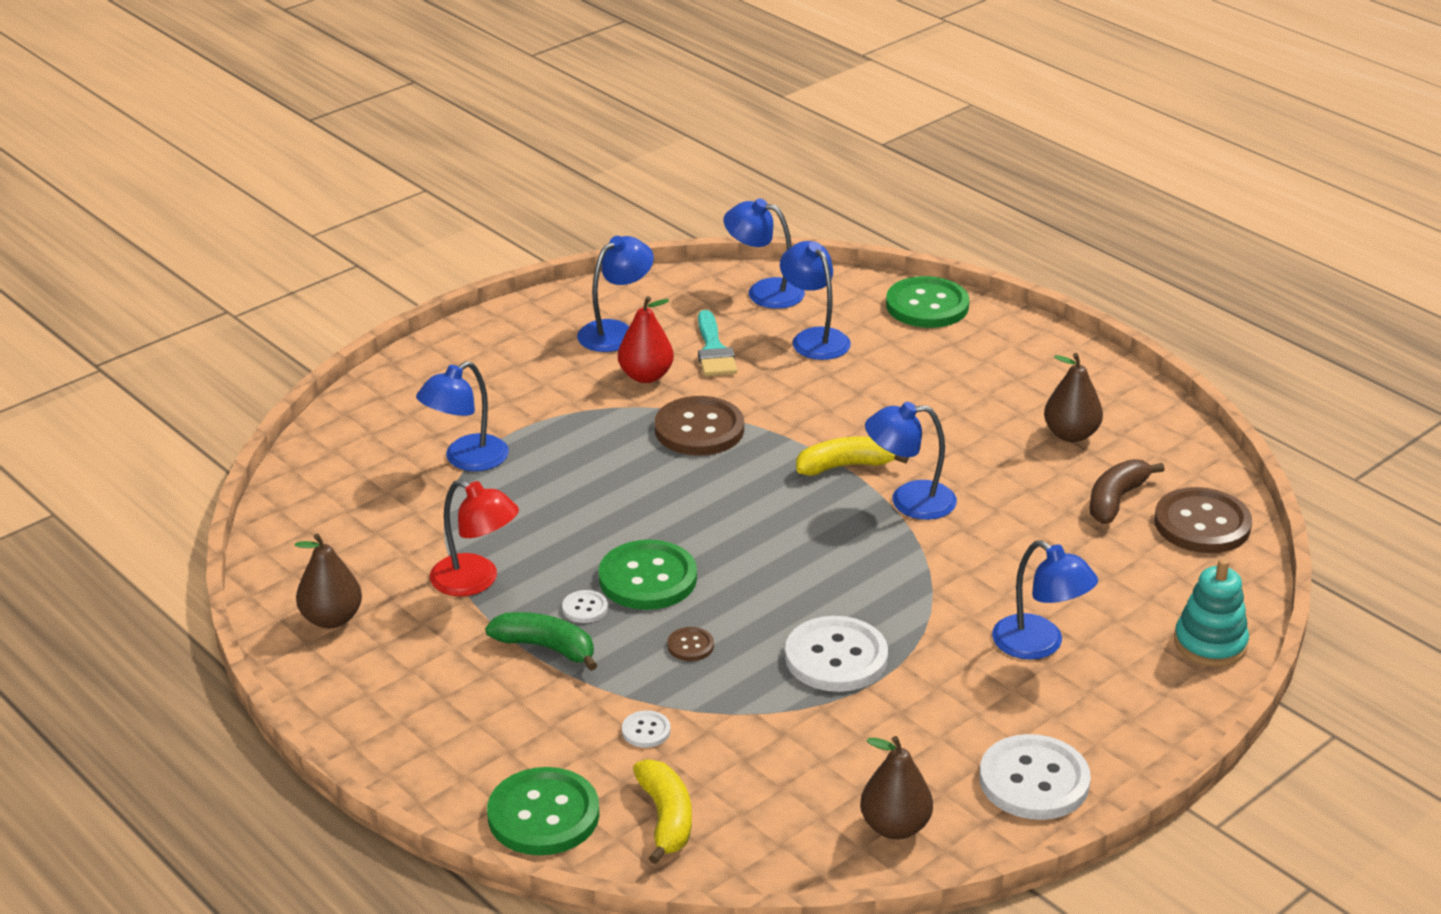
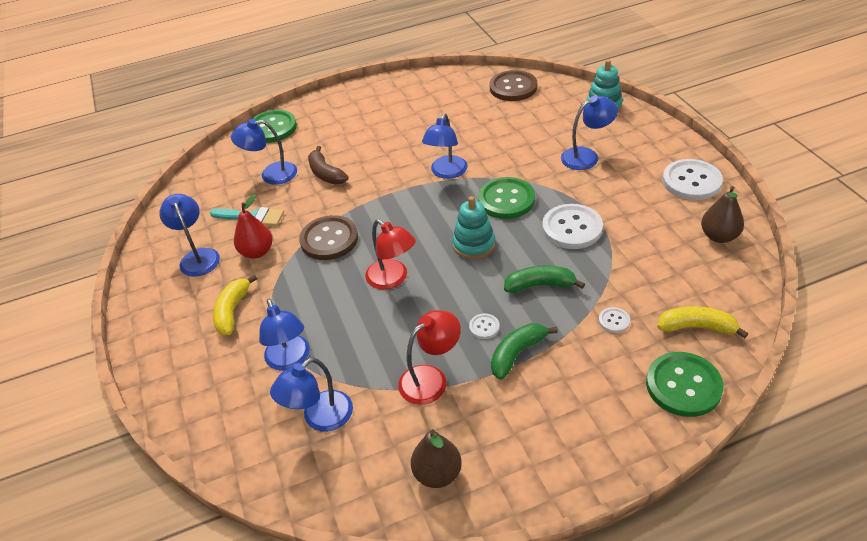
camera: 65 degrees left, 10 degrees up
green button [599,540,697,610] -> green button moved to [478,177,535,219]
brown button [667,627,714,661] -> green banana [504,265,585,293]
blue lamp [723,199,805,309] -> blue lamp moved to [270,357,353,432]
yellow banana [796,436,909,476] -> yellow banana moved to [213,275,257,335]
brown pear [1044,353,1103,442] -> none
brown banana [1090,459,1165,524] -> brown banana moved to [308,146,348,184]
none -> red lamp [365,219,416,290]
none -> turquoise stacking toy [452,196,495,260]

